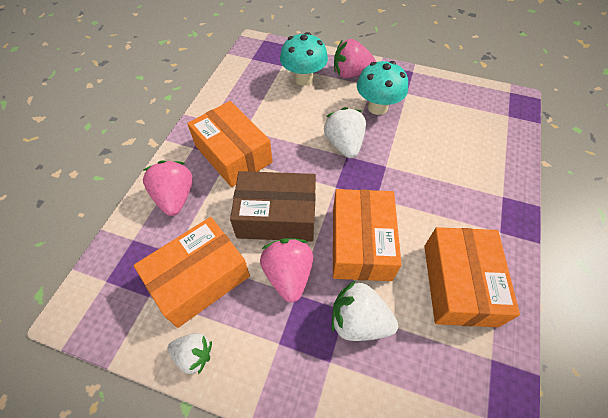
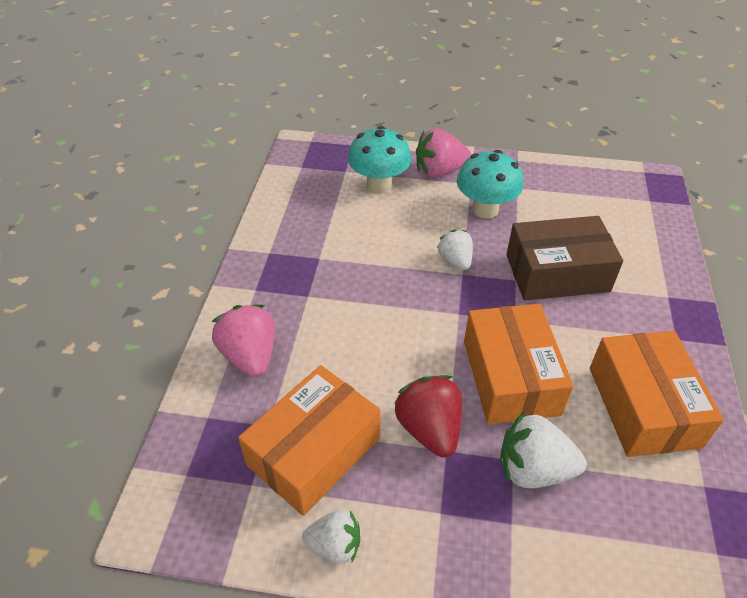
camera: 10 degrees left, 10 degrees down
orange box [187,101,273,187] -> none
brown box [230,171,316,241] -> brown box moved to [506,216,623,301]
pink strawberry [260,238,313,302] -> red strawberry [394,375,462,458]
white strawberry [324,107,366,158] -> white strawberry [437,229,473,270], size x0.65

